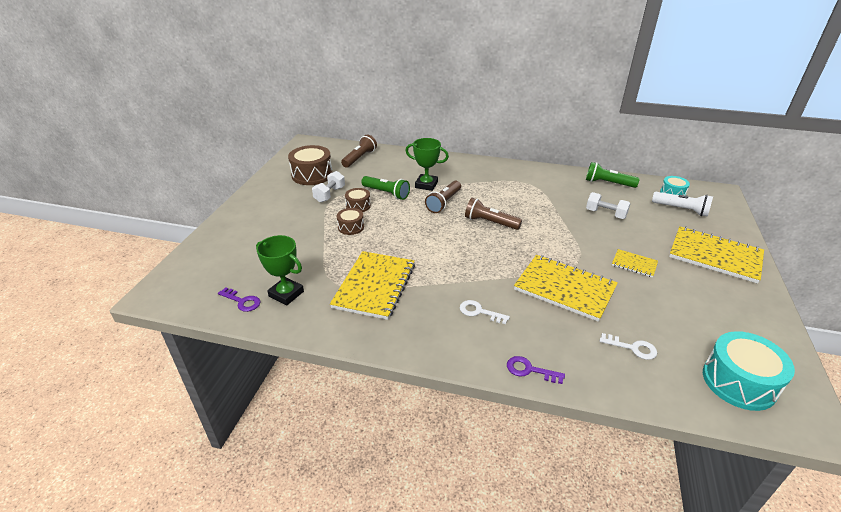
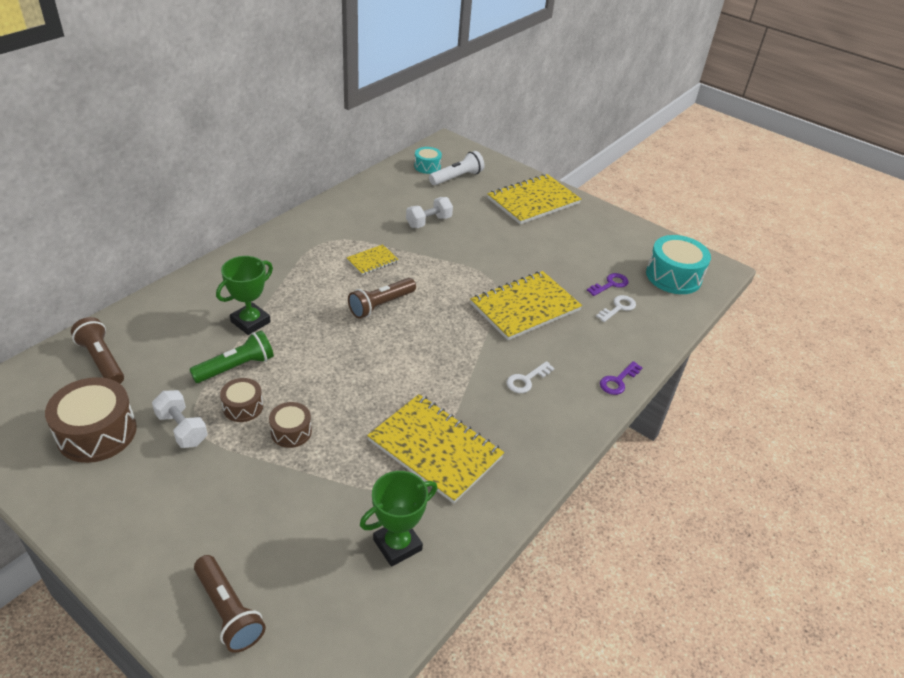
camera: 70 degrees left, 5 degrees up
purple key [218,287,261,312] -> purple key moved to [587,273,628,296]
brown flashlight [425,181,461,213] -> brown flashlight moved to [194,555,266,653]
green flashlight [586,162,640,188] -> none
yellow notebook [612,249,658,278] -> yellow notebook moved to [347,244,399,275]

